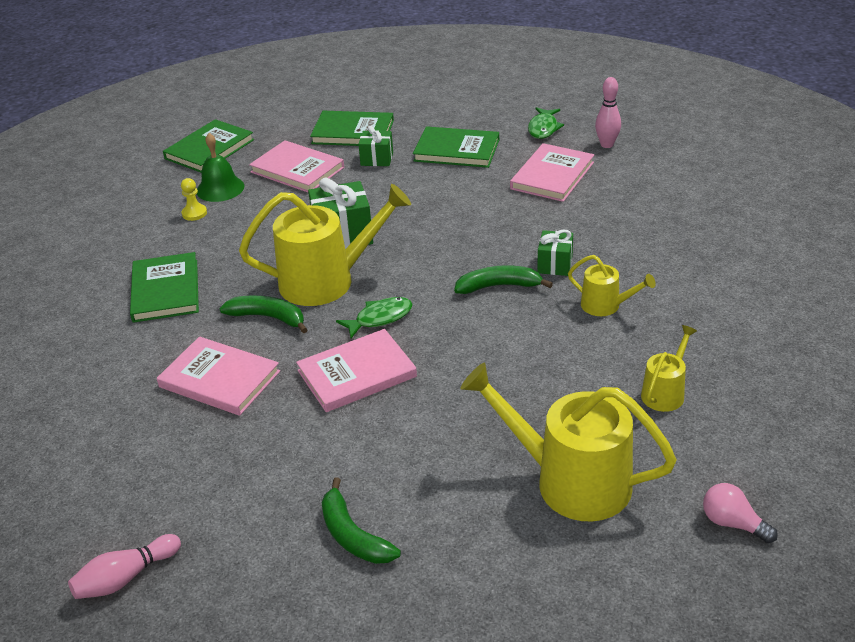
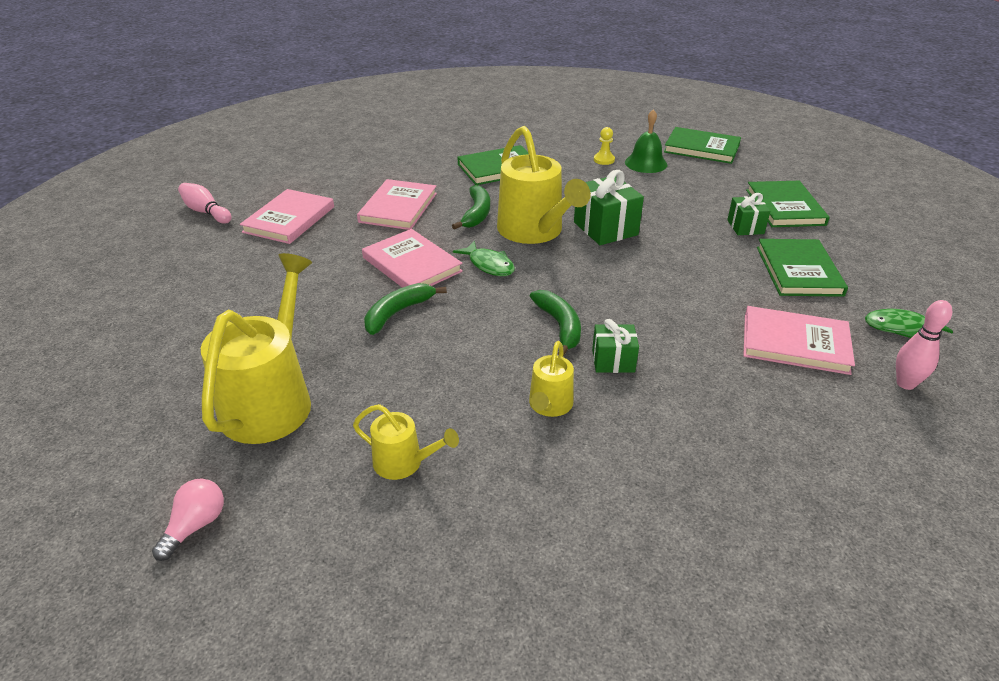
camera: 75 degrees right, 0 degrees up
pink book [249,140,344,192] -> pink book moved to [240,189,334,244]
green banana [321,478,401,564] -> green banana moved to [364,283,447,335]

